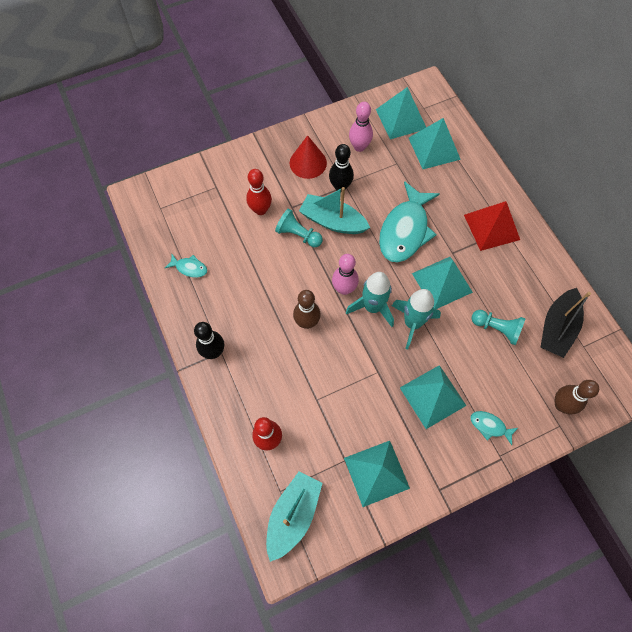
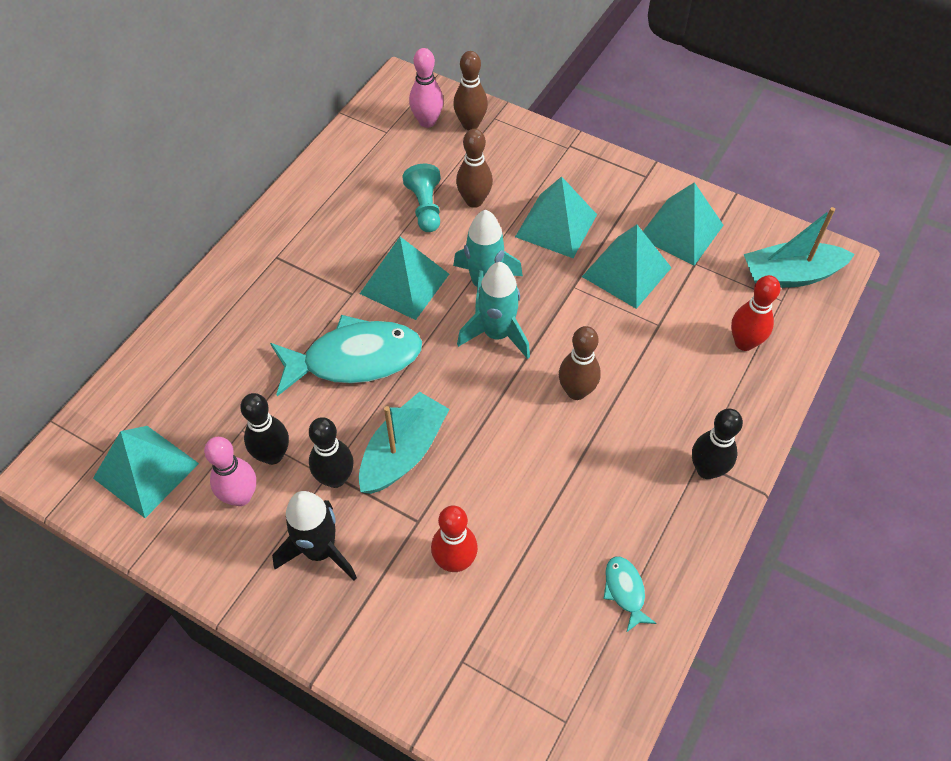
camera: 125 degrees left, 10 degrees down
turquoise pawn [275,208,323,247] -> none
red cone [290,135,327,179] -> black rocket [272,491,357,581]
turquoise boat [299,187,370,234] -> turquoise boat turned 135 degrees counterclockwise [359,392,449,494]
pink bowling pin [332,254,359,295] -> pink bowling pin moved to [409,48,444,128]
turquoise pyramid [409,118,461,169] -> turquoise pyramid moved to [582,224,672,309]
red pyramid [464,201,520,251] -> none
turquoise fish [470,411,518,445] -> none
black boat [541,288,591,358] -> none
none -> black bowling pin [240,393,289,465]
none -> brown bowling pin [456,129,493,208]

